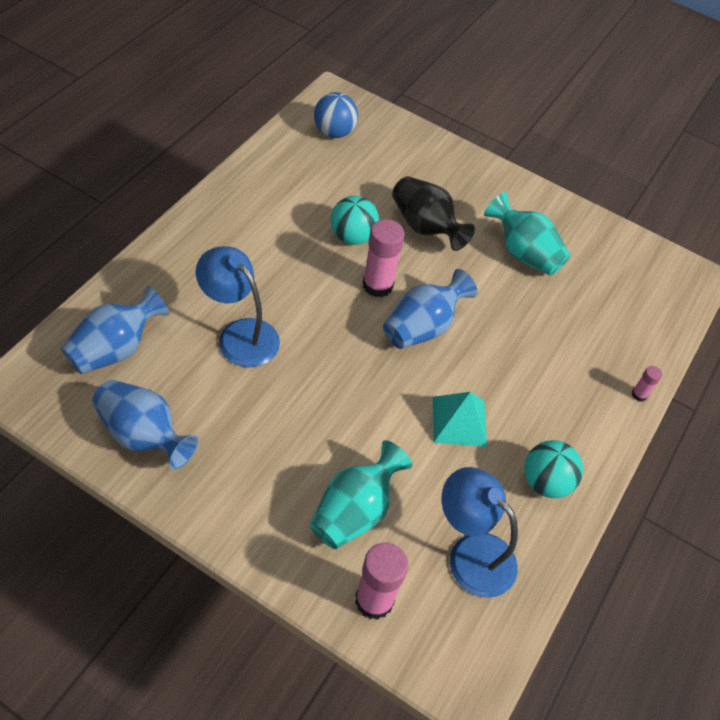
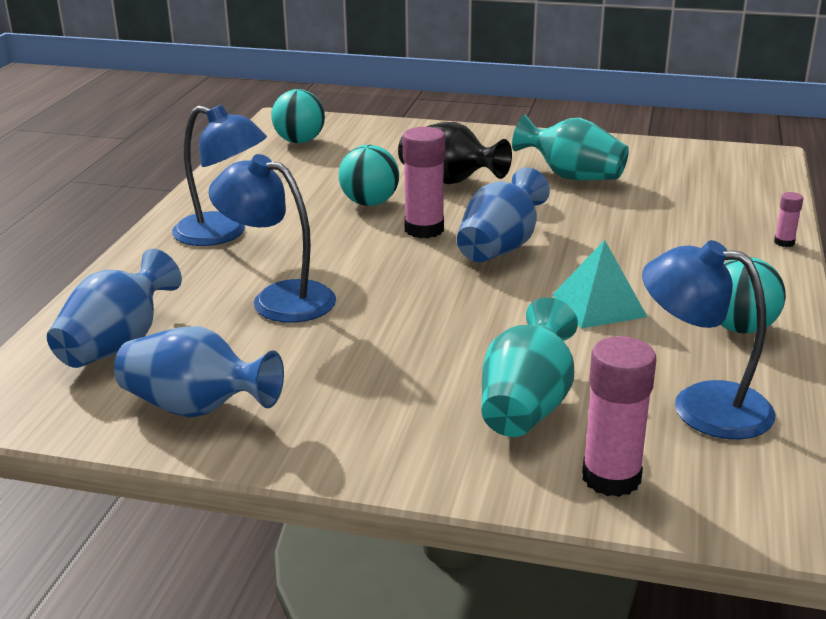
camera: 10 degrees left, 25 degrees down
blue ball [314,92,358,138] -> turquoise ball [271,89,325,143]
none -> blue lamp [172,105,267,246]

